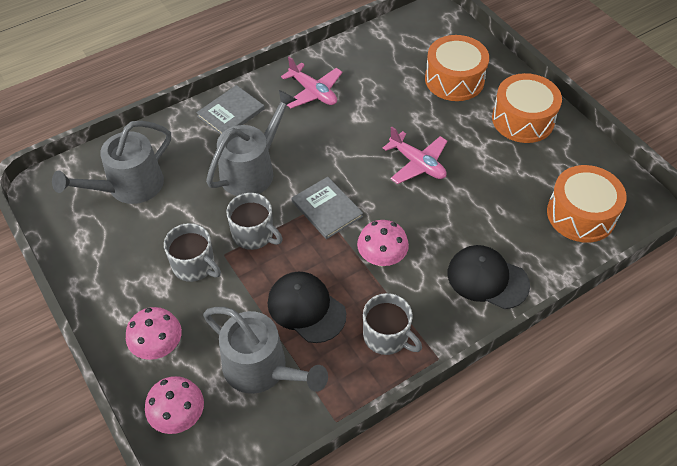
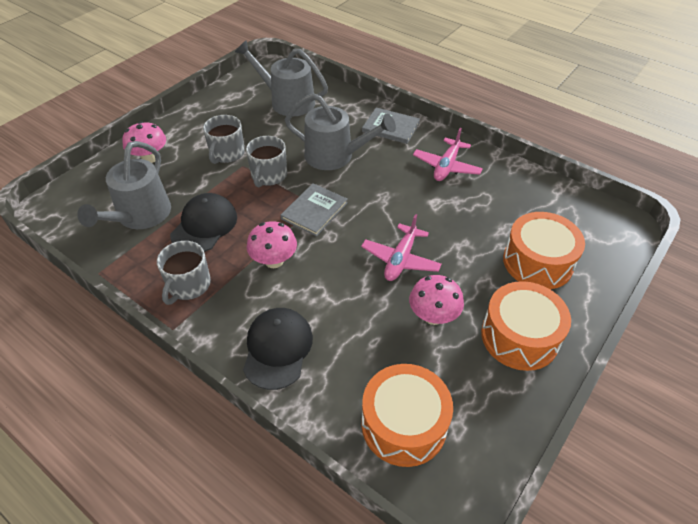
camera: 70 degrees right, 5 degrees down
pink mushroom [145,376,204,434] -> pink mushroom moved to [409,275,464,325]

